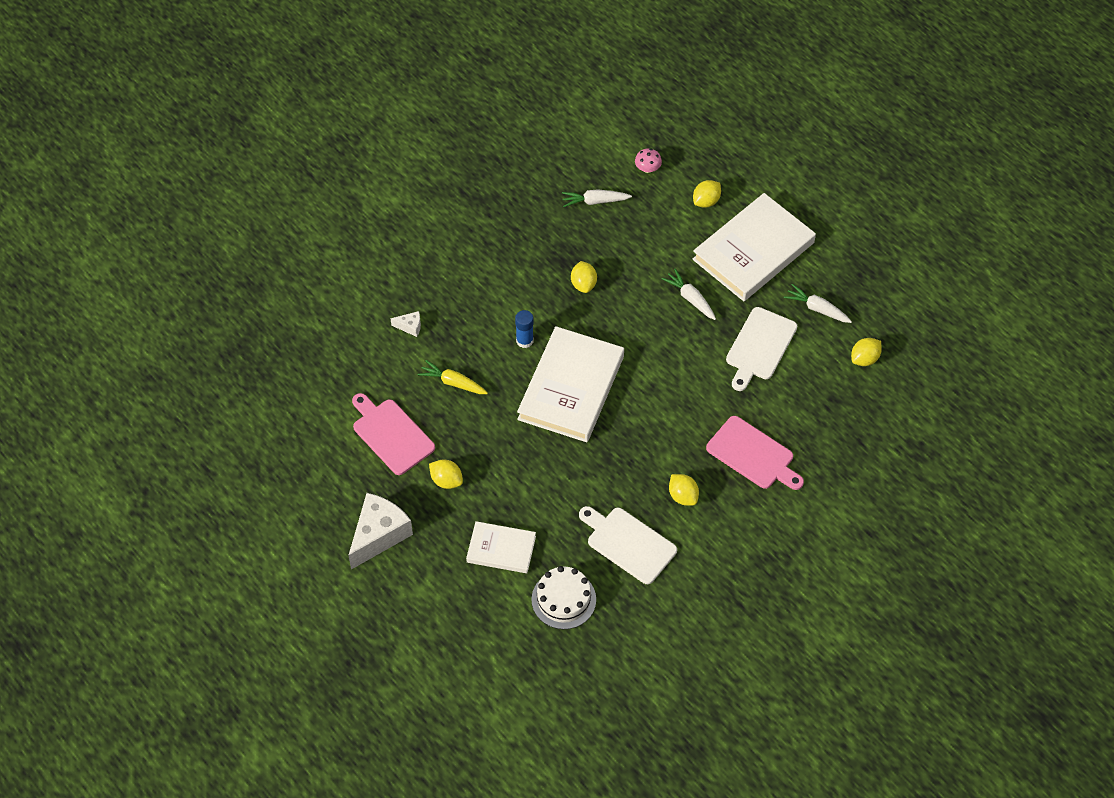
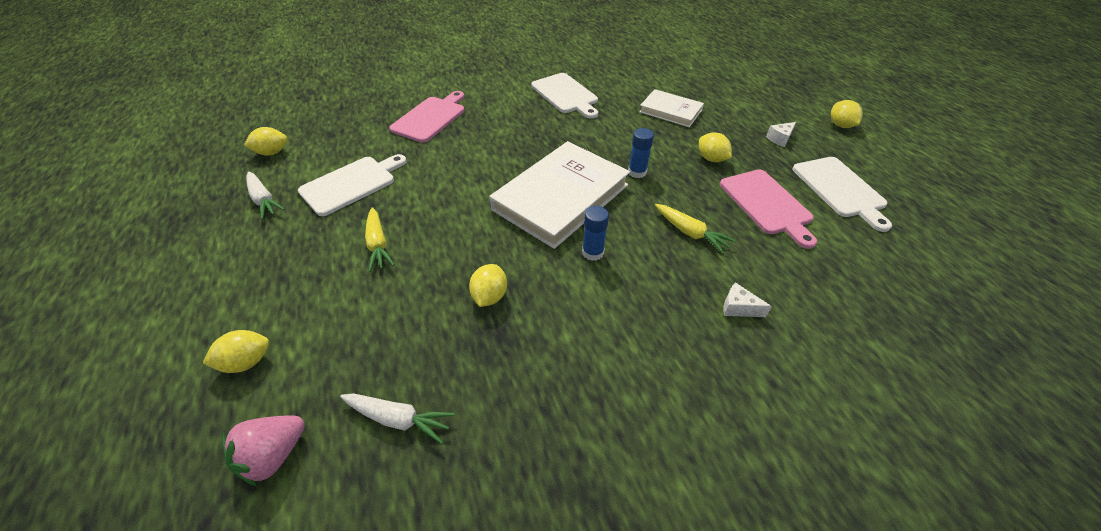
camera: 160 degrees left, 10 degrees down
white cheese [348,493,413,569] -> white cheese [766,122,796,147], size x0.44
white cake [531,566,596,629] -> none
pink mushroom [635,148,662,173] -> pink strawberry [222,415,305,487]
white carrot [661,269,716,320] -> yellow carrot [365,207,395,272]
yellow lemon [669,474,699,506] -> yellow lemon moved to [831,100,863,128]
white book [692,193,816,301] -> none
pink cutting board [706,416,804,490] -> pink cutting board turned 60 degrees clockwise [389,91,465,143]
none -> blue glue stick [628,128,654,178]
none -> white cutting board [793,157,892,232]

